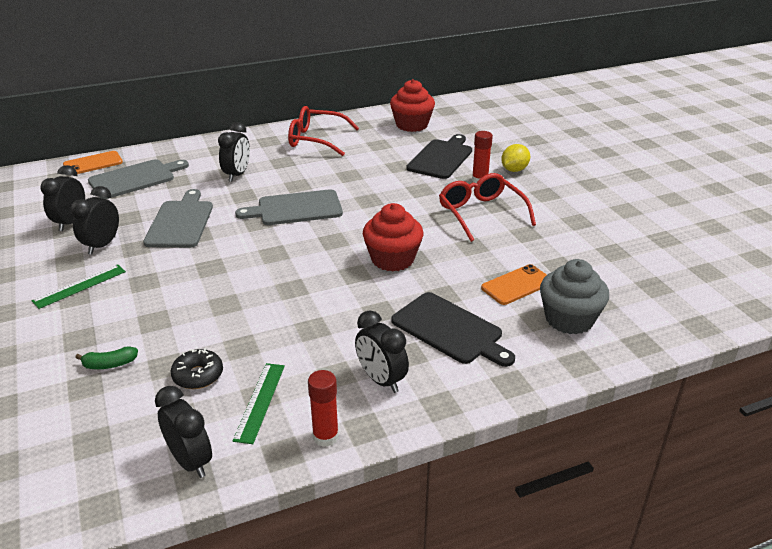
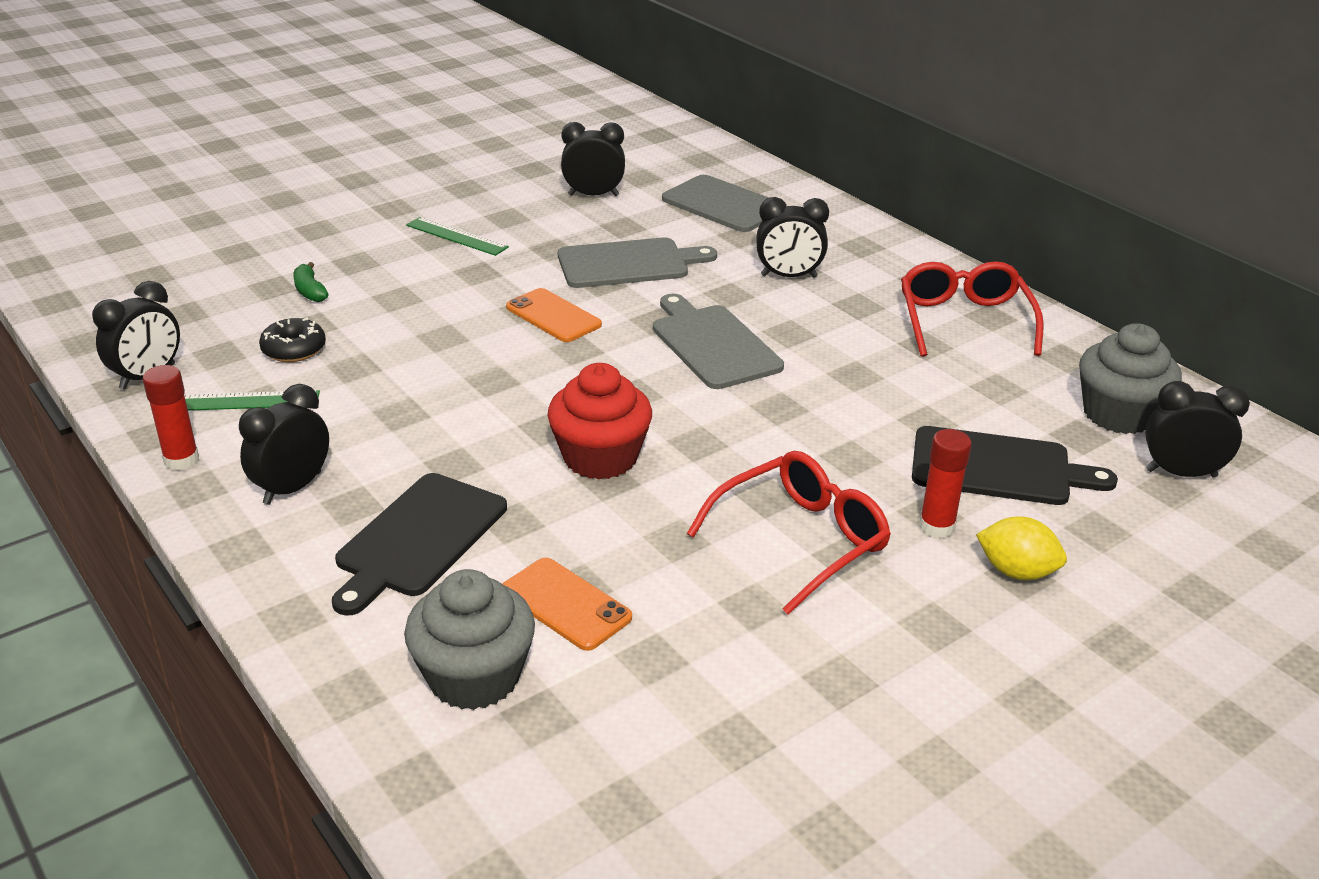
camera: 75 degrees right, 0 degrees up
orange phone [63,151,123,174] -> orange phone moved to [506,288,602,342]
black clock [71,186,119,255] -> black clock moved to [1145,381,1250,478]
red cupcake [390,79,435,132] -> grey cupcake [1079,323,1182,434]

